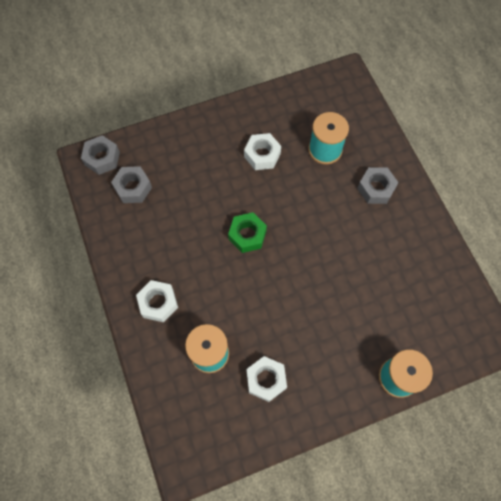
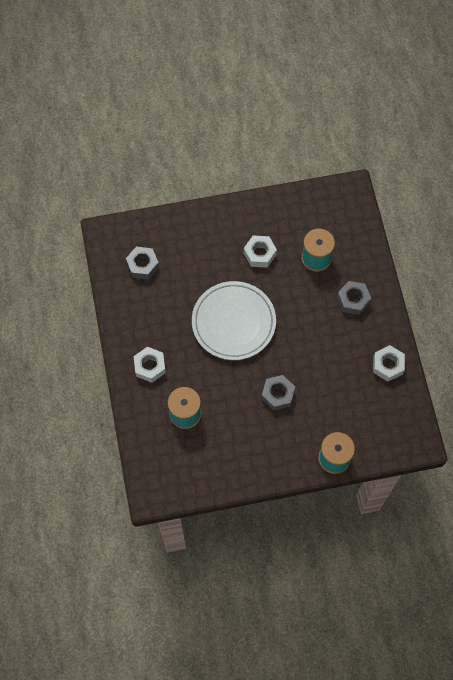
camera: 10 degrees right, 0 degrees up
grey nut [81,135,120,175] -> grey nut moved to [261,375,295,411]
green nut [228,212,267,253] -> white plate [192,281,276,360]
white nut [247,356,287,402] -> white nut moved to [373,345,405,381]

